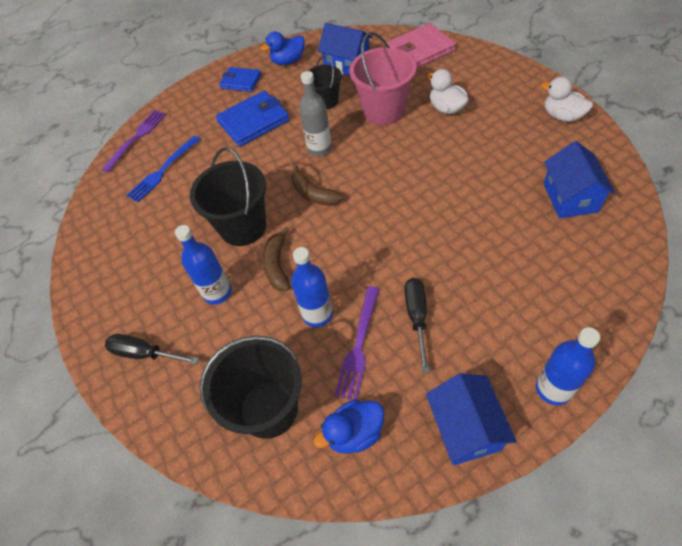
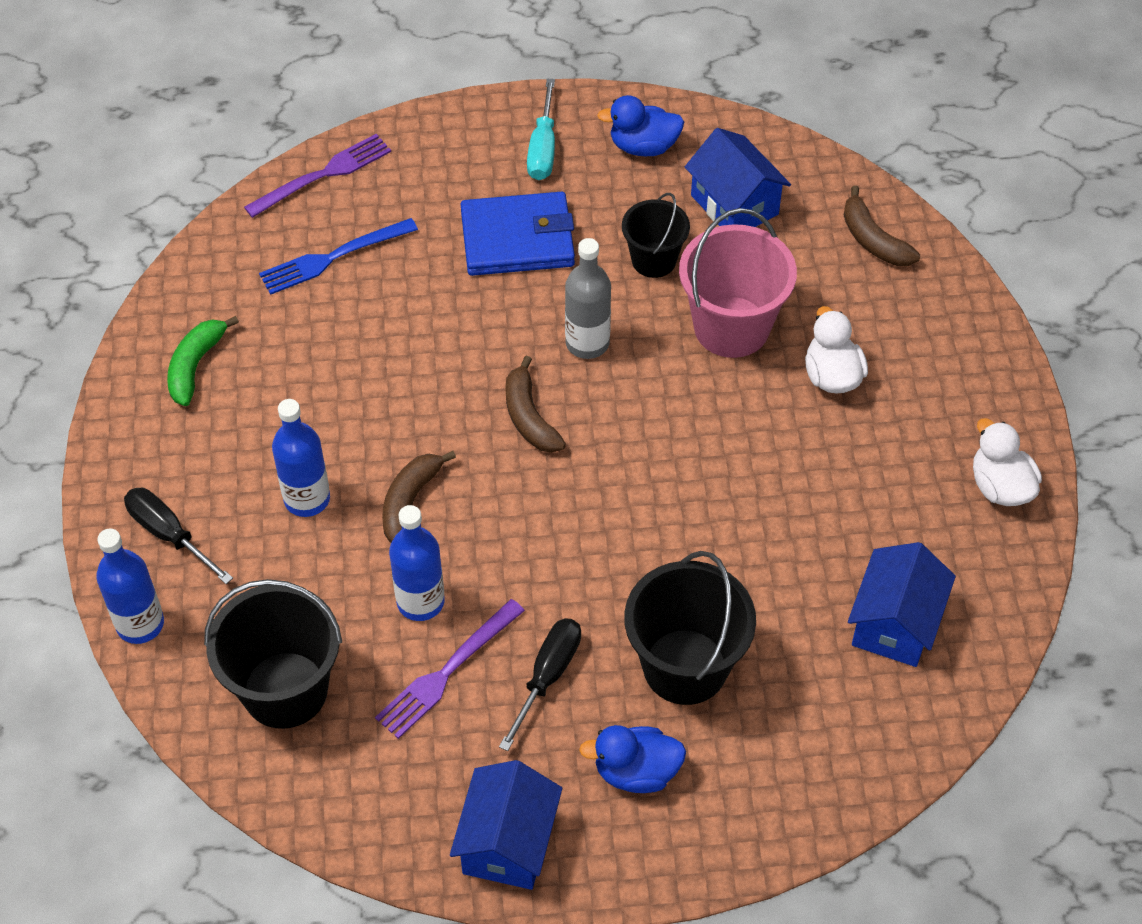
camera: 20 degrees right, 0 degrees up
black bucket [190,147,266,246] -> black bucket moved to [624,551,756,705]
blue wallet [219,67,261,92] -> turquoise screwdriver [527,79,555,180]
blue duck [313,399,384,454] -> blue duck moved to [579,725,686,793]
pink wallet [387,23,456,68] -> brown banana [844,186,920,266]
blue bottle [536,327,600,405] -> blue bottle moved to [96,529,164,644]
none -> green banana [167,316,239,406]

